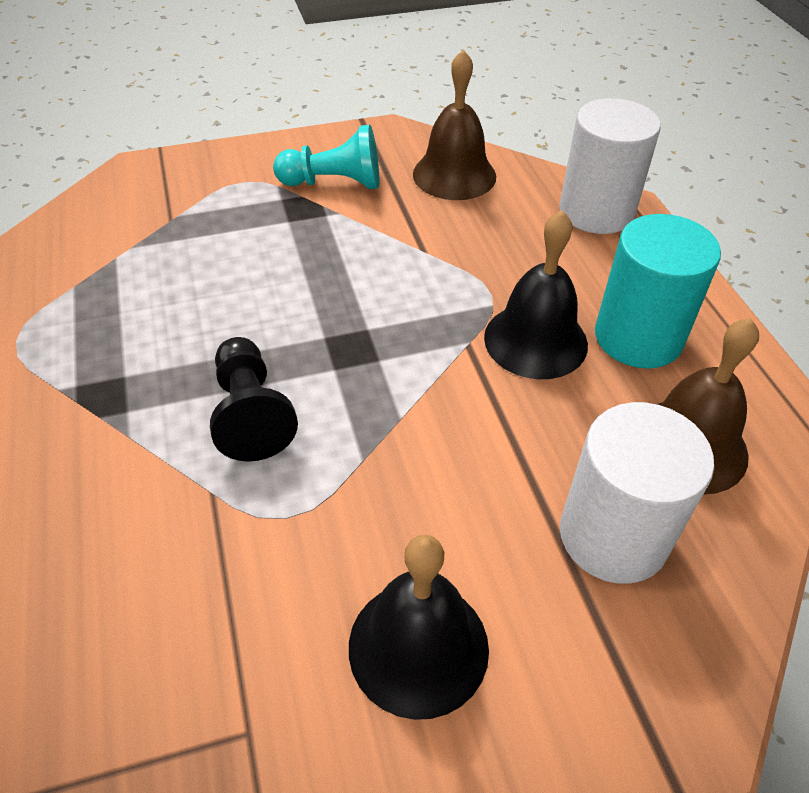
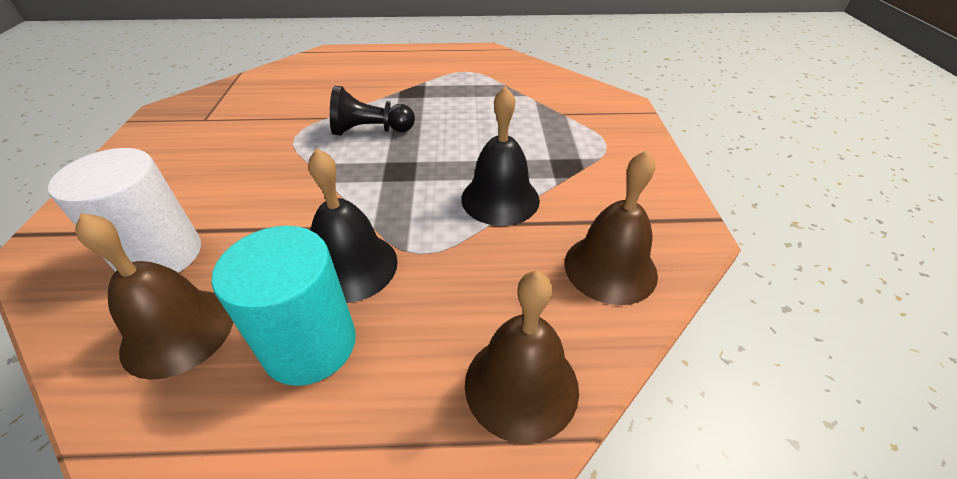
camera: 105 degrees right, 5 degrees down
turquoise pawn [273,125,379,189] -> none
black bell [349,535,489,720] -> black bell moved to [461,86,540,226]
white cylinder [559,98,661,234] -> brown bell [465,271,579,444]

